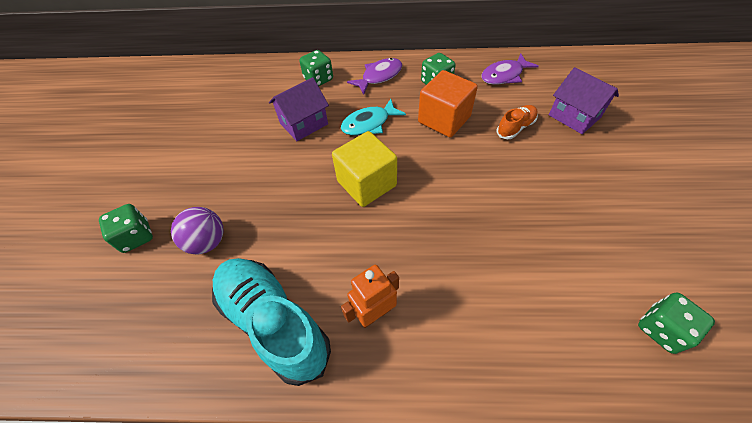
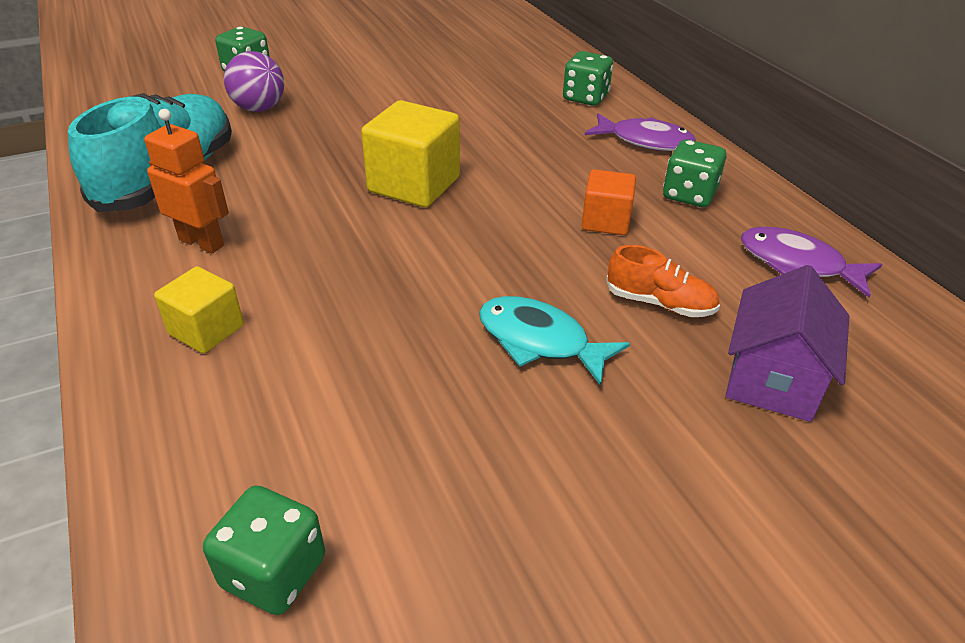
camera: 60 degrees right, 15 degrees down
purple house [269,77,329,141] -> none
turquoise fish [341,99,406,136] -> turquoise fish moved to [479,296,630,386]
orange cube [418,70,478,137] -> orange cube [582,169,636,235], size x0.60
none -> yellow cube [154,266,244,353]

